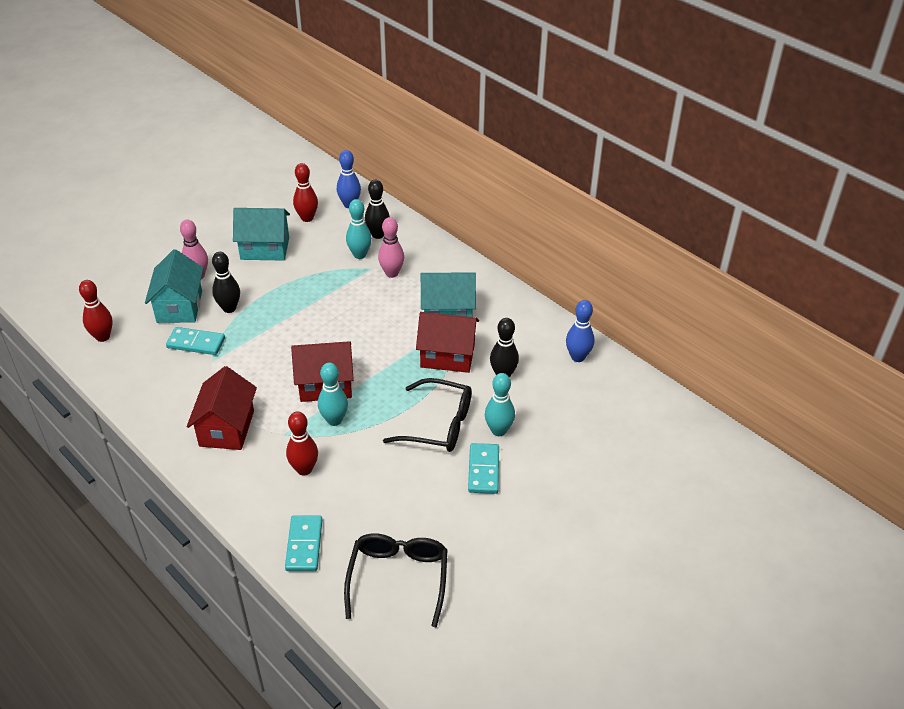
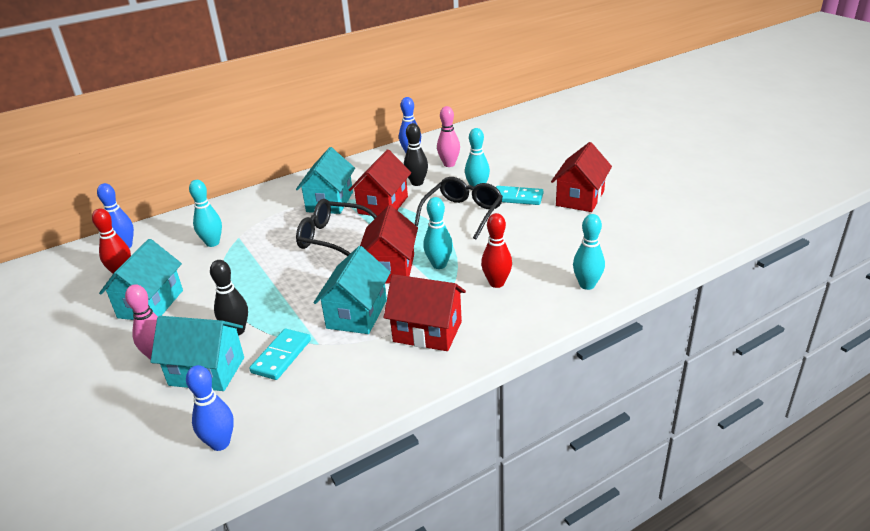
camera: 75 degrees left, 10 degrees down
red bowling pin [79,280,112,342] -> blue bowling pin [186,365,234,451]
turquoise domino [285,515,322,571] -> turquoise bowling pin [573,214,605,290]
black glasses [344,533,448,627] -> black glasses moved to [296,199,377,256]
black bowling pin [365,180,390,239] -> none
pink bowling pin [378,217,404,278] -> pink bowling pin moved to [437,106,460,167]
none -> turquoise house [313,246,391,334]
none -> red house [551,142,612,212]

